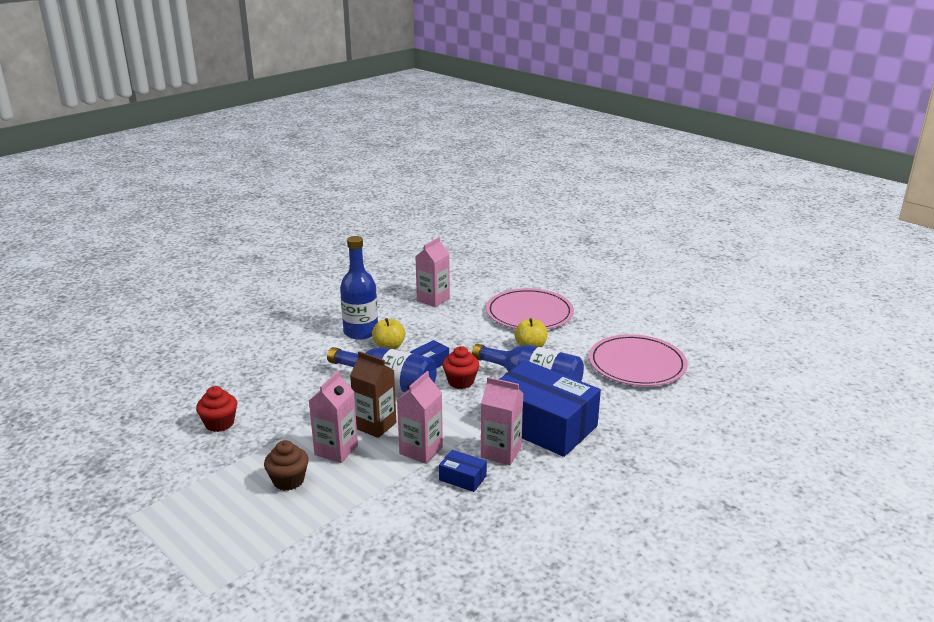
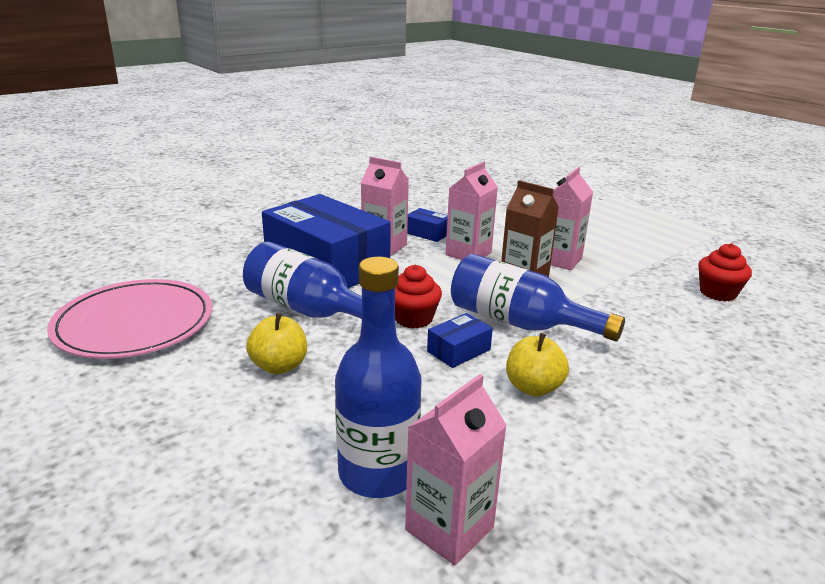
camera: 175 degrees left, 0 degrees up
brown cupcake [264,440,309,491] -> none
blue bottle [340,236,378,340] -> blue bottle moved to [335,257,421,498]
pink plate [486,288,574,329] -> none

